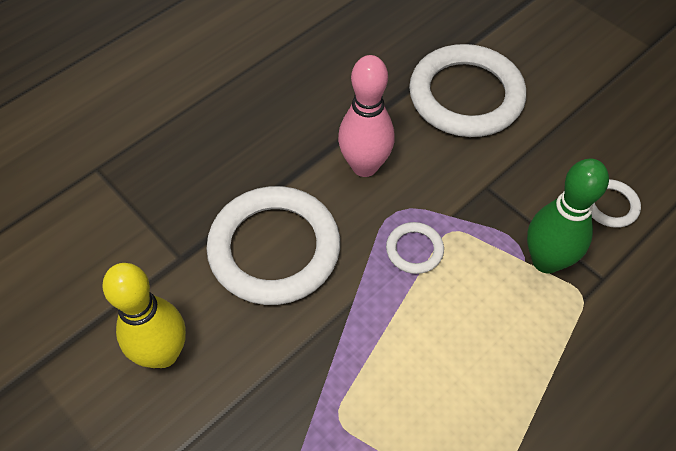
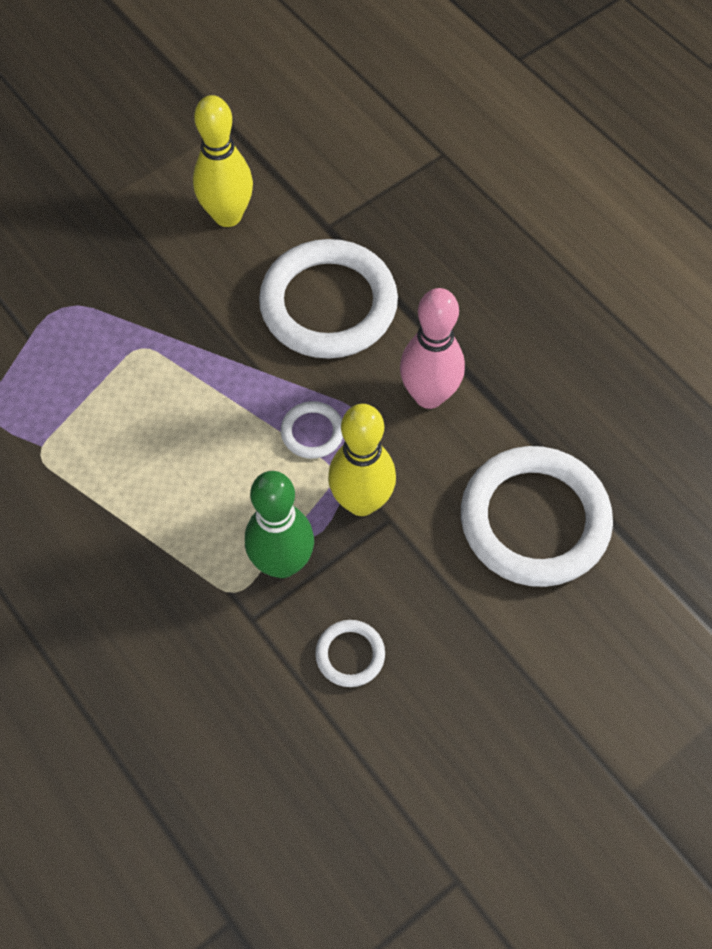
camera: 95 degrees right, 5 degrees up
none -> yellow bowling pin [328,404,396,516]

